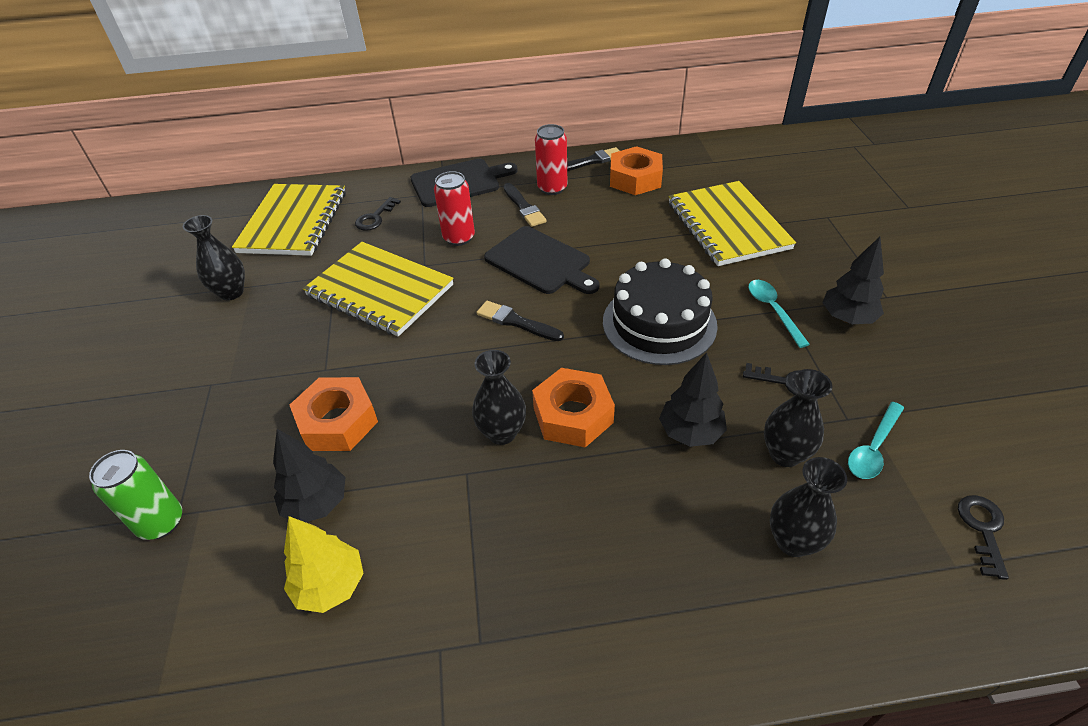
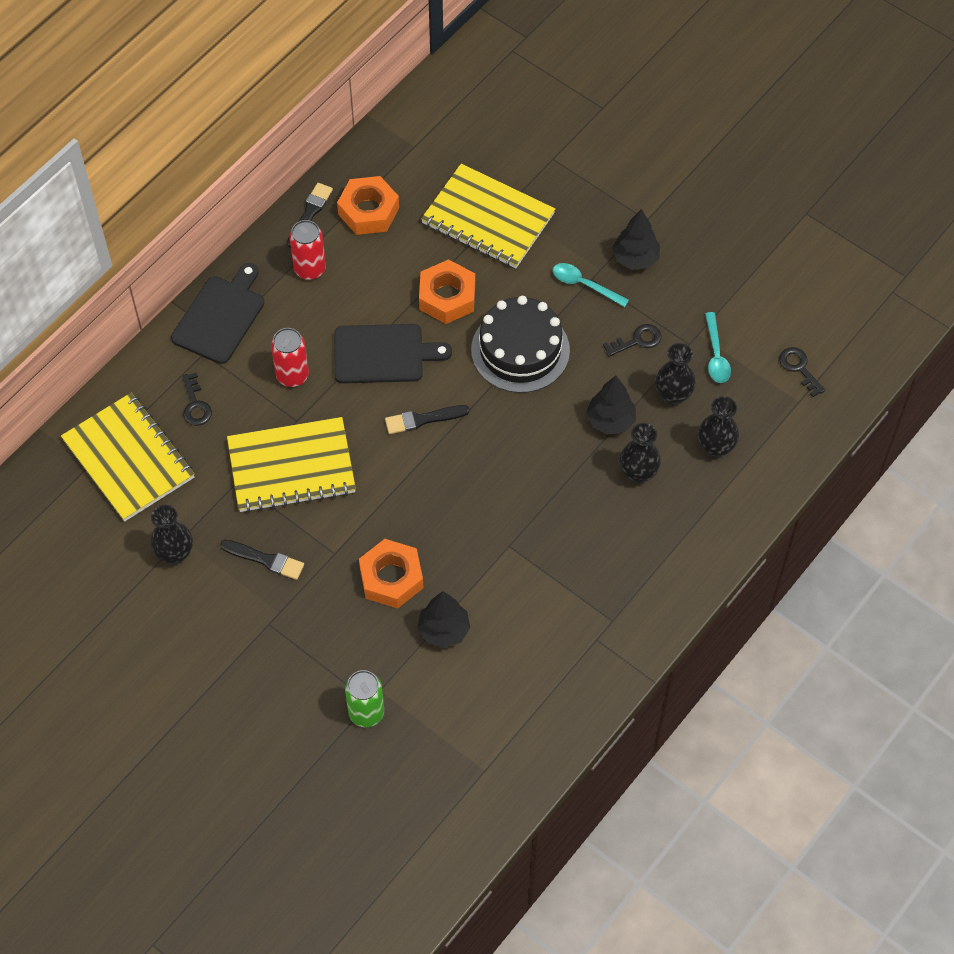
camera: 45 degrees left, 15 degrees up
yellow tree [284,516,364,613] -> none
black vase [472,350,526,445] -> black vase moved to [620,423,661,484]
black brush [503,183,547,227] -> black brush moved to [220,540,304,580]
orange nut [532,368,615,447] -> orange nut moved to [419,259,475,324]

